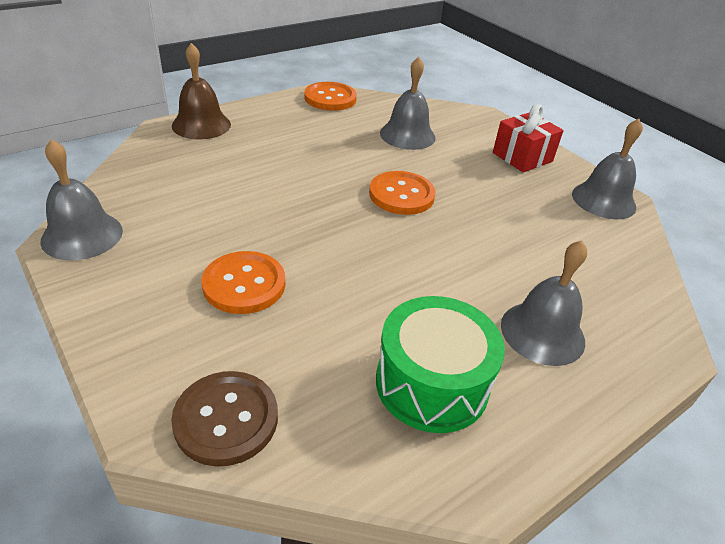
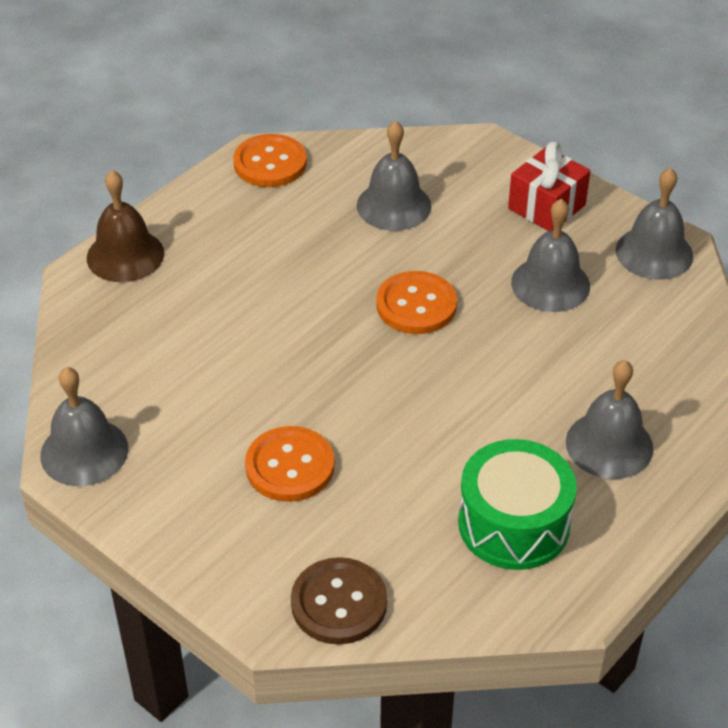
camera: 10 degrees left, 5 degrees up
none -> grey bell [511,199,590,312]

